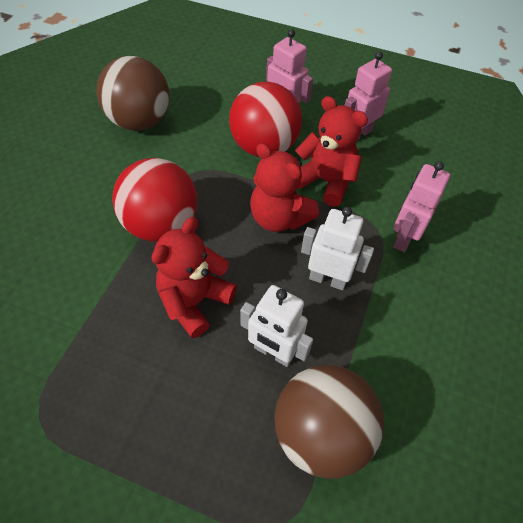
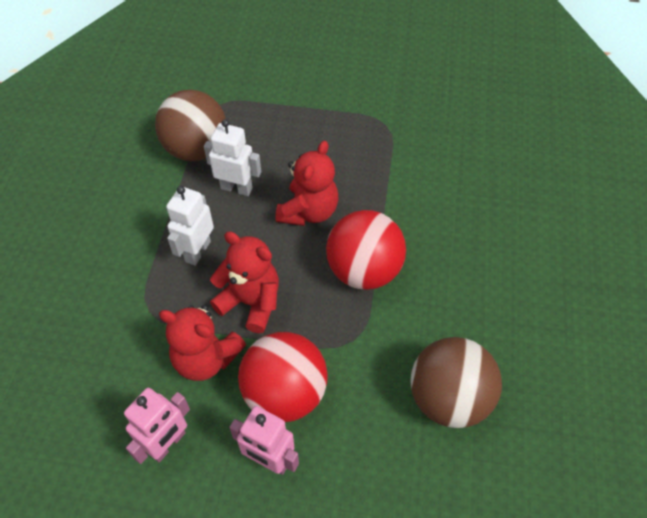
camera: 170 degrees right, 0 degrees up
white robot [301,207,374,290] -> white robot turned 105 degrees clockwise [166,186,214,266]
pink robot [393,161,450,252] -> none

